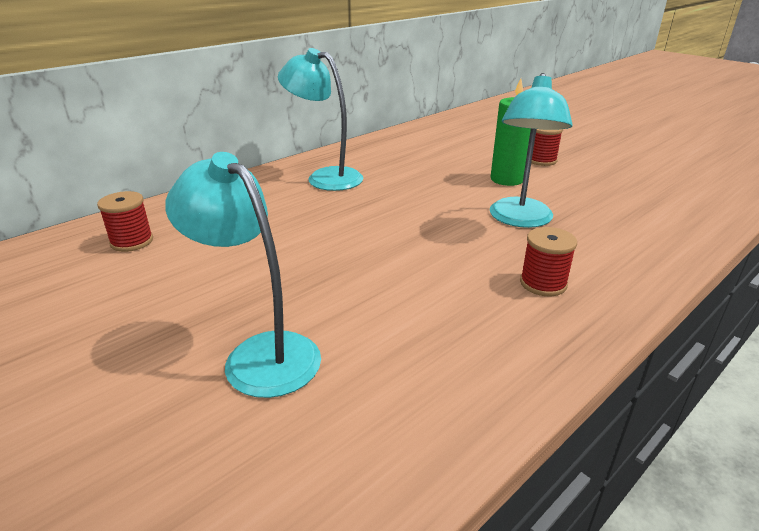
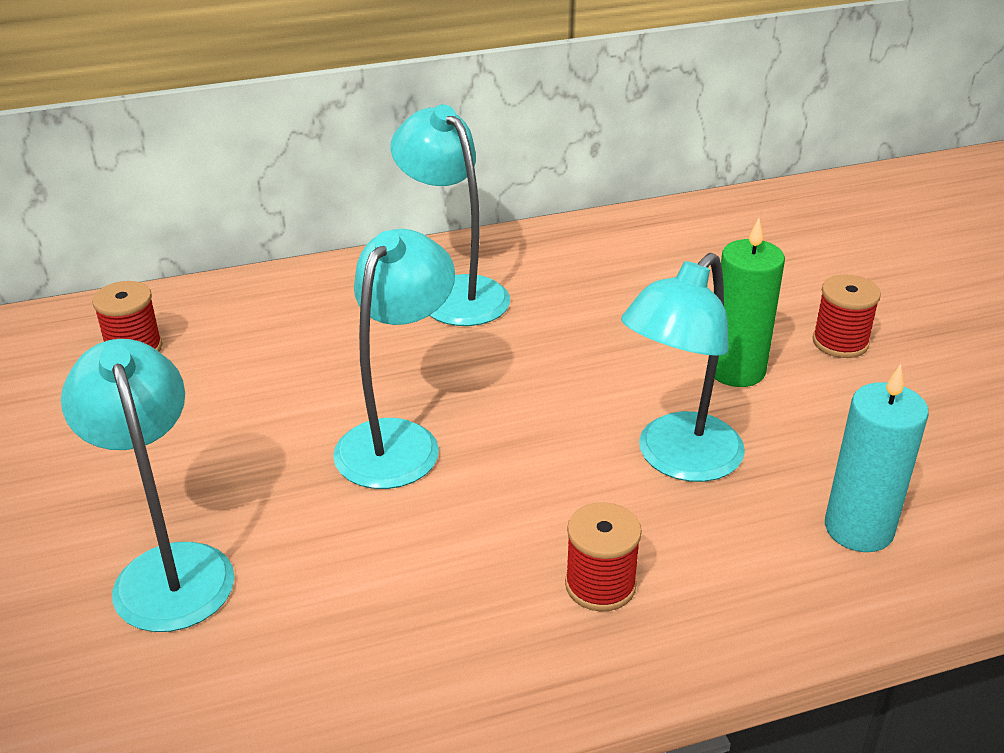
camera: 25 degrees right, 5 degrees up
none -> turquoise lamp [333,229,455,489]
none -> turquoise candle [825,364,929,552]

